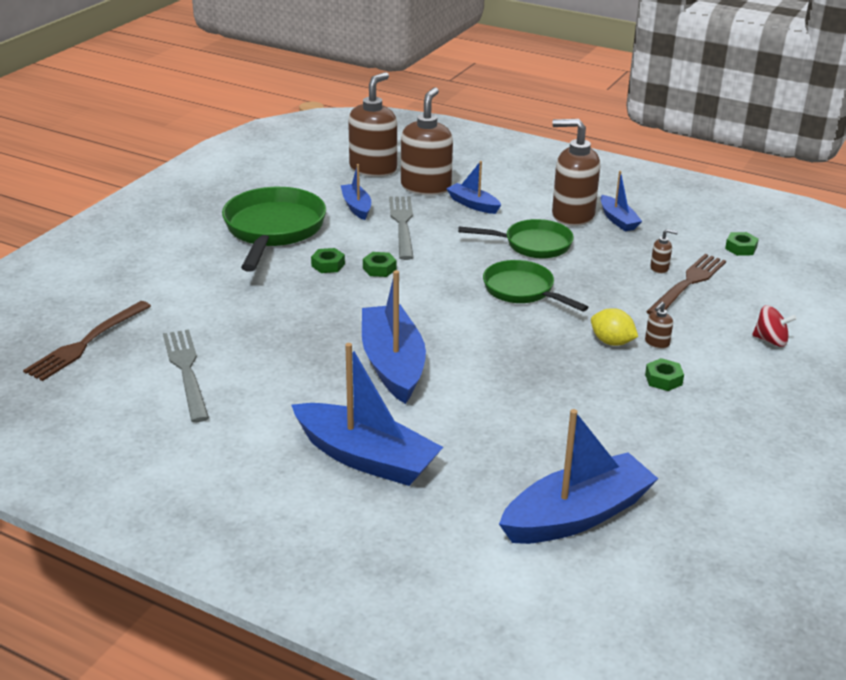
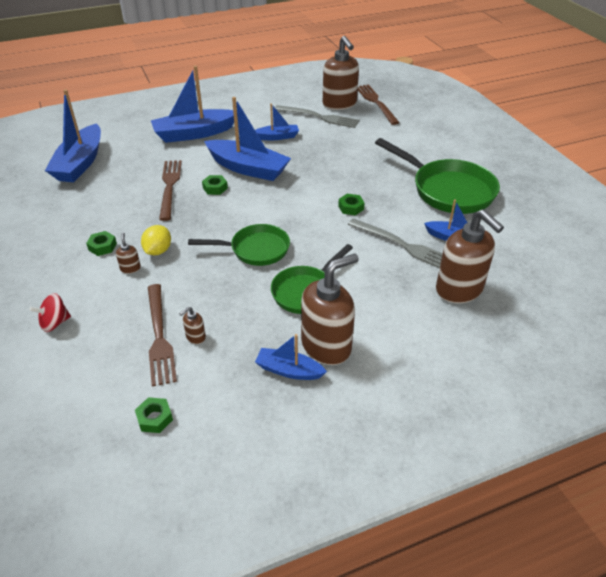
camera: 130 degrees right, 10 degrees up
green nut [311,248,345,273] -> green nut moved to [202,175,228,195]
brown soap dispenser [348,72,397,177] -> brown soap dispenser moved to [323,36,359,110]
blue boat [446,161,501,214] -> blue boat moved to [255,103,299,140]
yellow lemon [591,308,638,346] -> yellow lemon turned 60 degrees counterclockwise [141,225,171,255]
none -> brown fork [159,160,182,221]

